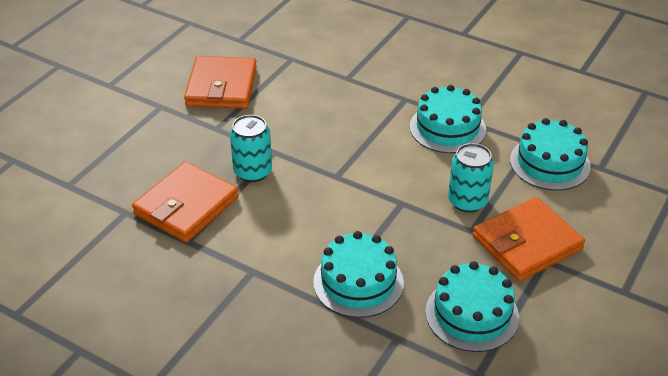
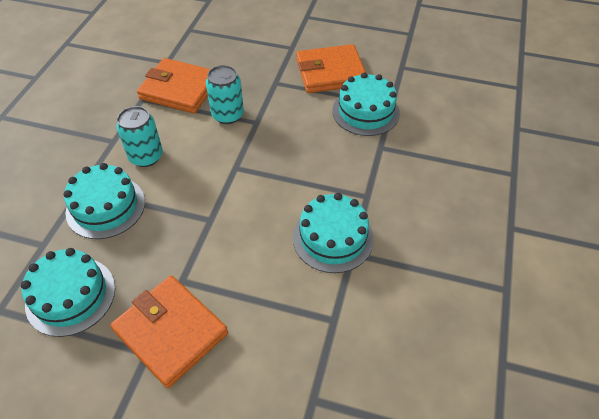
camera: 75 degrees right, 10 degrees up
turquoise can [448,143,494,213] -> turquoise can moved to [116,106,163,167]
turquoise cake [510,118,591,191] -> turquoise cake moved to [332,72,400,136]

